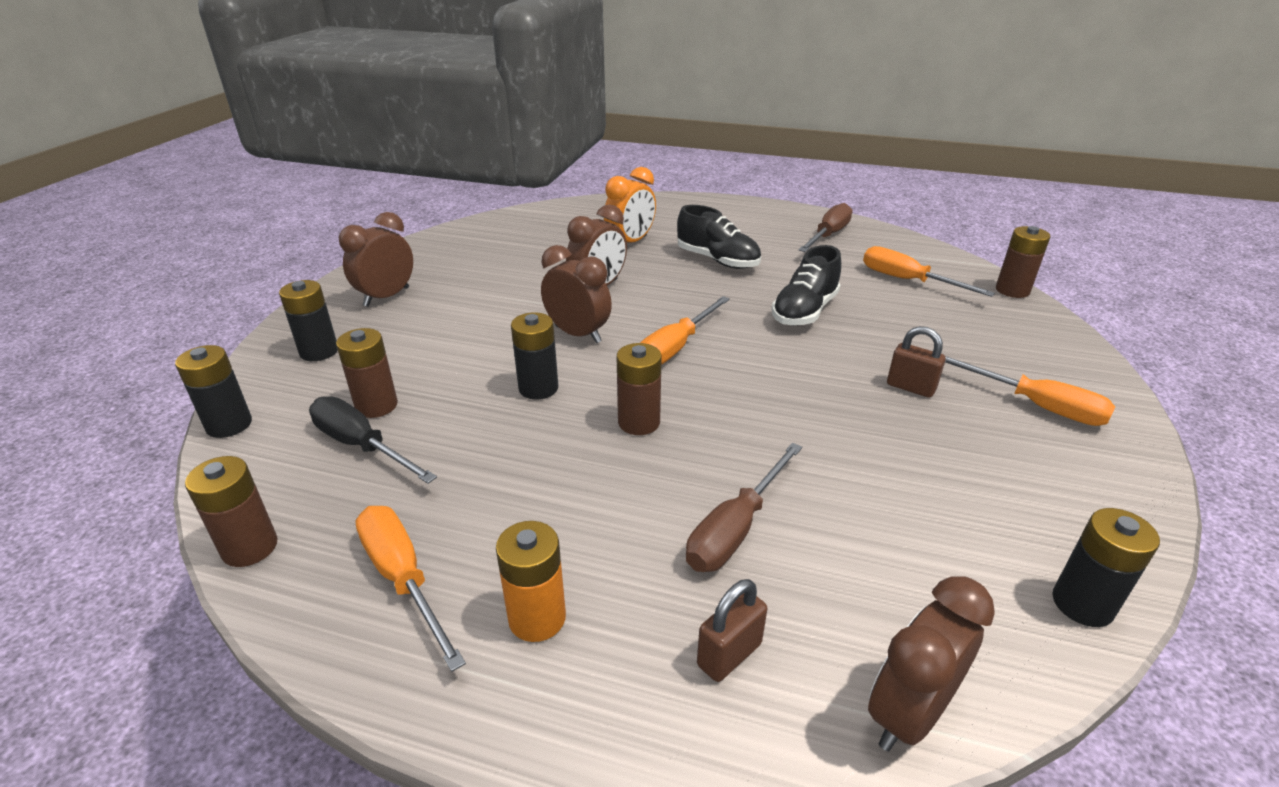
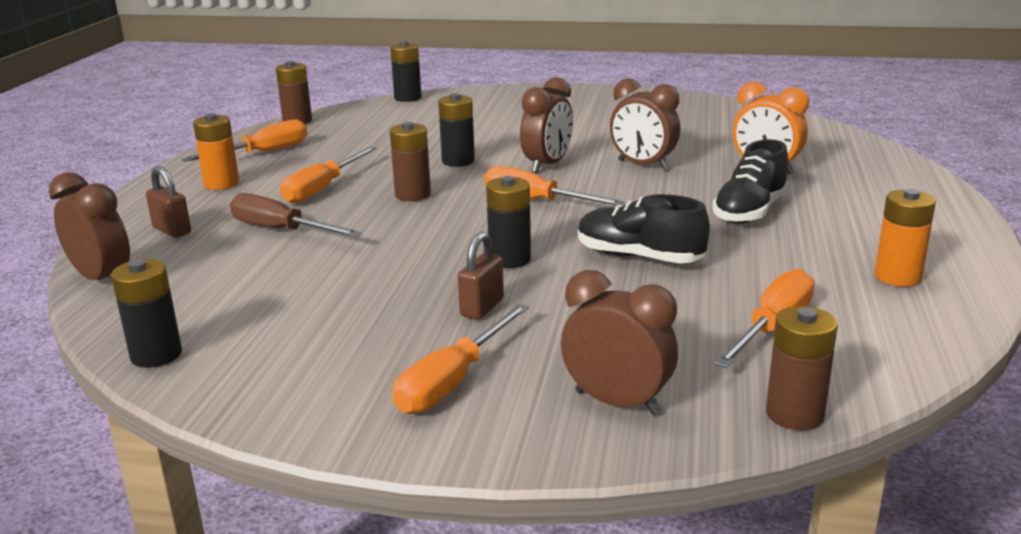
camera: 85 degrees right, 10 degrees down
black battery [279,280,338,361] -> black battery moved to [486,176,531,268]
black screwdriver [309,397,437,484] -> none
brown battery [336,328,398,418] -> none
brown clock [339,212,413,307] -> brown clock moved to [561,270,678,415]
brown screwdriver [799,203,852,252] -> orange battery [874,189,936,287]
none -> orange screwdriver [280,146,377,204]

